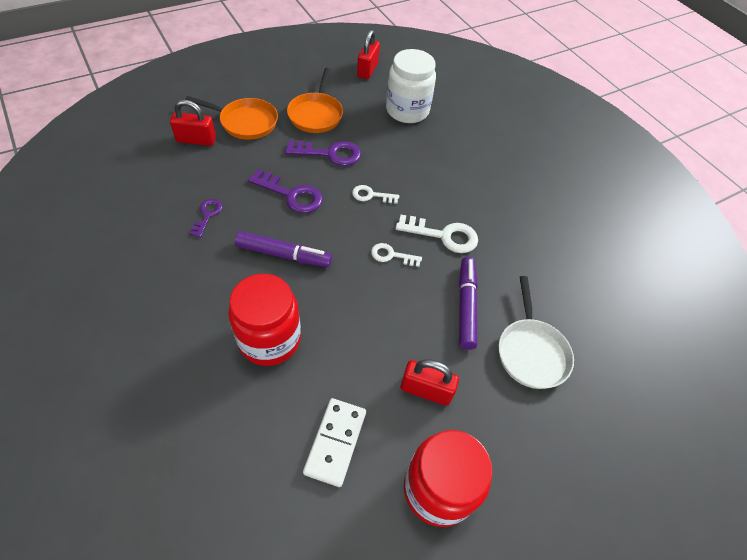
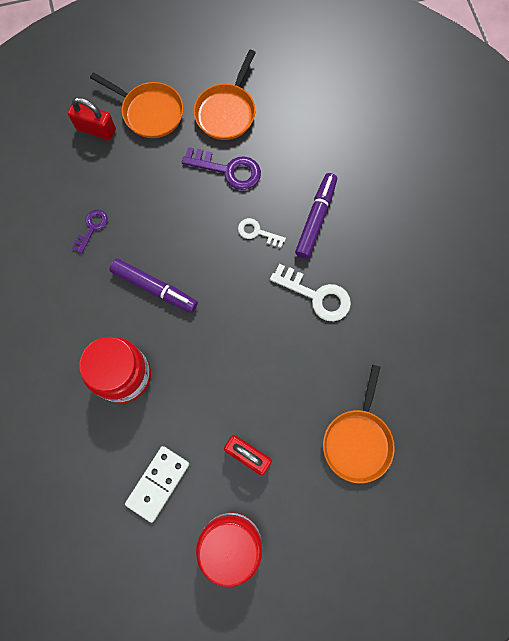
camera: 20 degrees right, 20 degrees up
purple key [248,169,323,213] -> none
red padlock [357,30,380,79] -> none
white key [371,243,422,267] -> none
white jar [386,49,436,123] -> none
purple marker [459,257,478,350] -> purple marker moved to [295,173,337,259]
white pan [499,276,574,389] -> orange pan [323,365,395,483]

